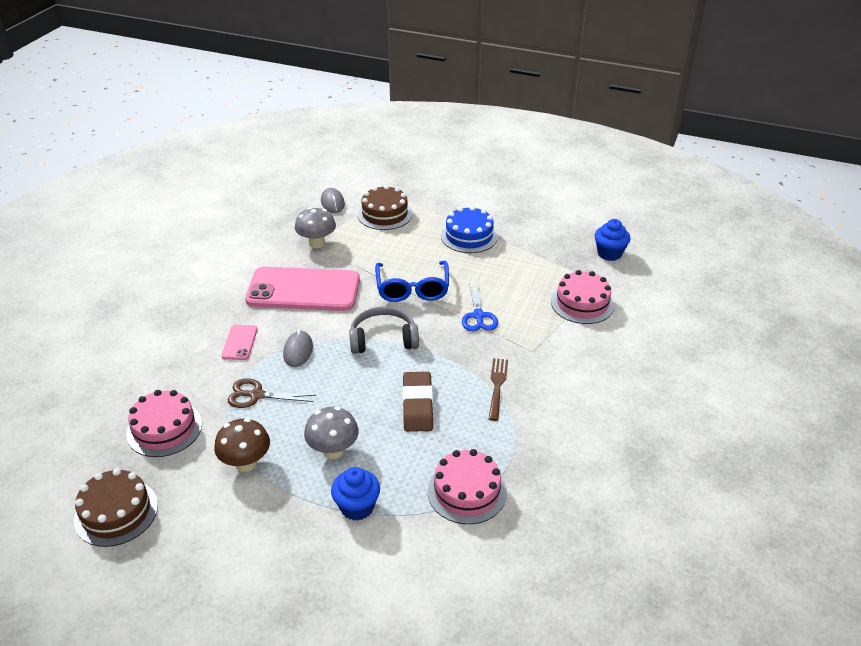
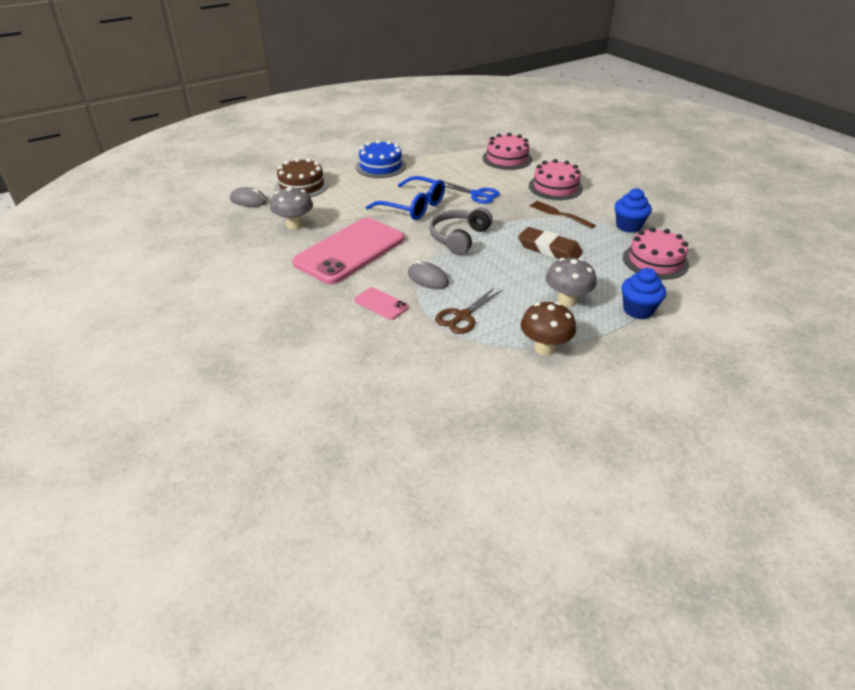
camera: 55 degrees left, 0 degrees up
brown cake [74,468,158,547] -> none
pink cake [126,390,202,457] -> pink cake moved to [529,159,583,200]
blue cupcake [594,219,630,261] -> blue cupcake moved to [615,188,652,233]

